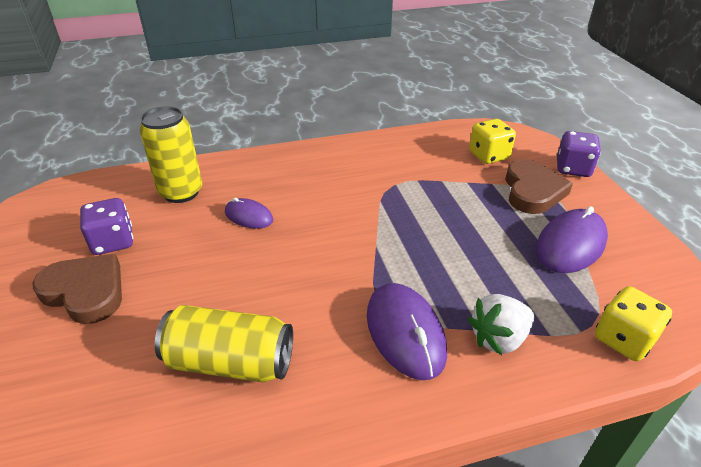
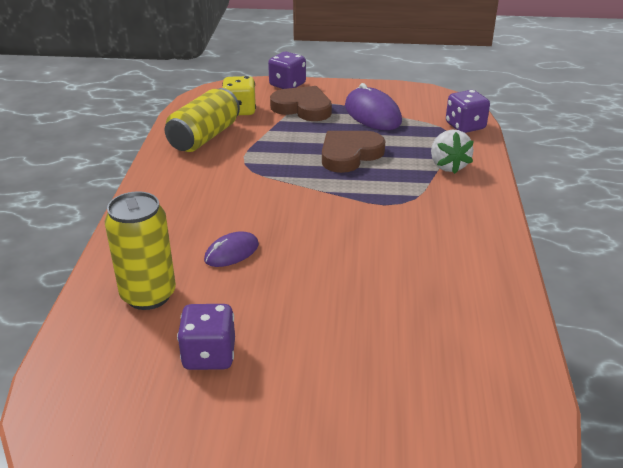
camera: 70 degrees left, 5 degrees down
brown heart [33,254,122,324] -> brown heart moved to [322,131,385,173]
yellow can [155,305,293,383] -> yellow can moved to [165,88,240,152]
purple mouse [367,283,447,380] -> none
yellow dice [595,286,672,361] -> purple dice [446,90,490,133]

